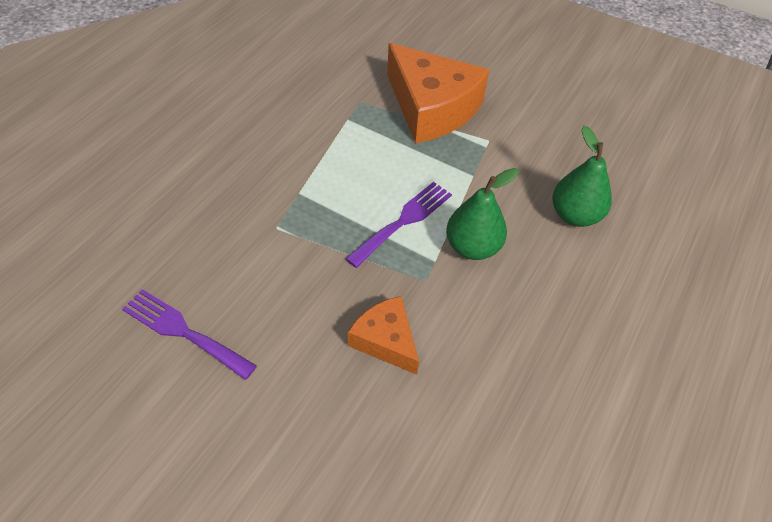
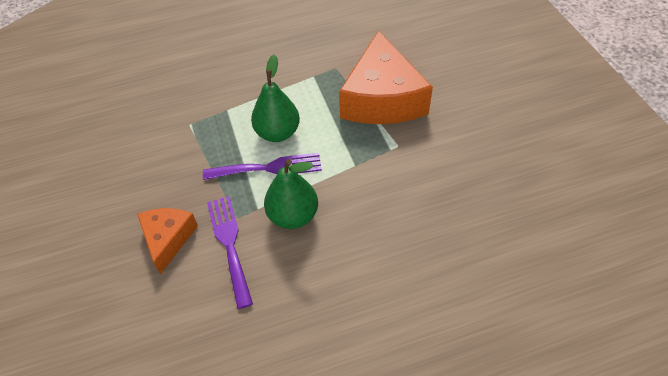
camera: 45 degrees right, 0 degrees up
purple fork [122,289,257,380] -> purple fork moved to [207,196,253,309]
green pear [552,126,612,227] -> green pear moved to [251,55,300,142]

